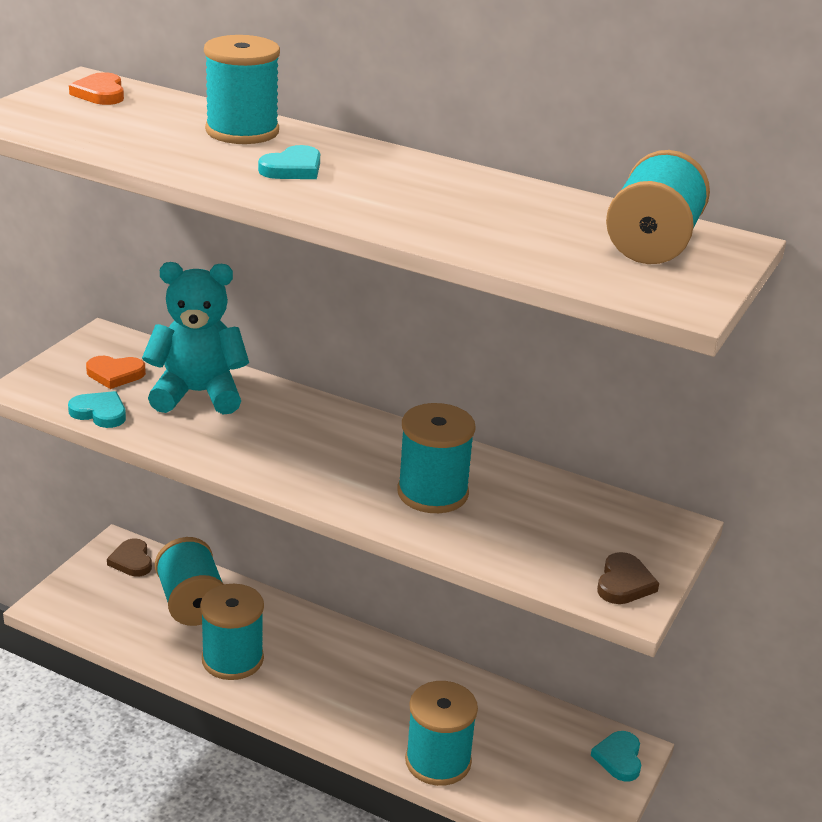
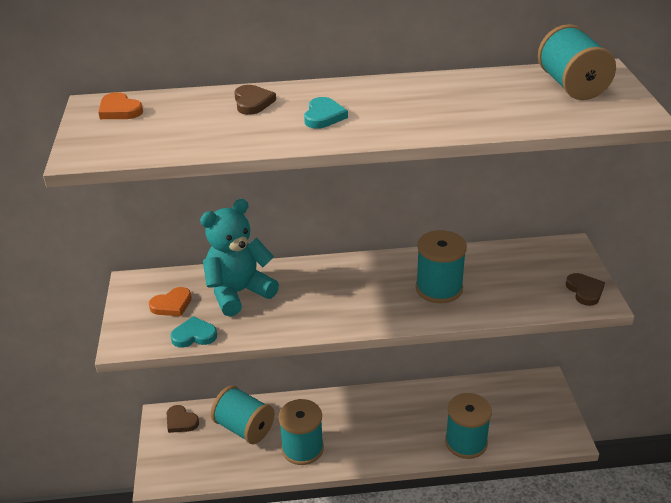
camera: 30 degrees left, 5 degrees up
turquoise spool [204,35,280,144] -> brown heart [234,85,276,115]
turquoise heart [591,731,641,781] -> none

